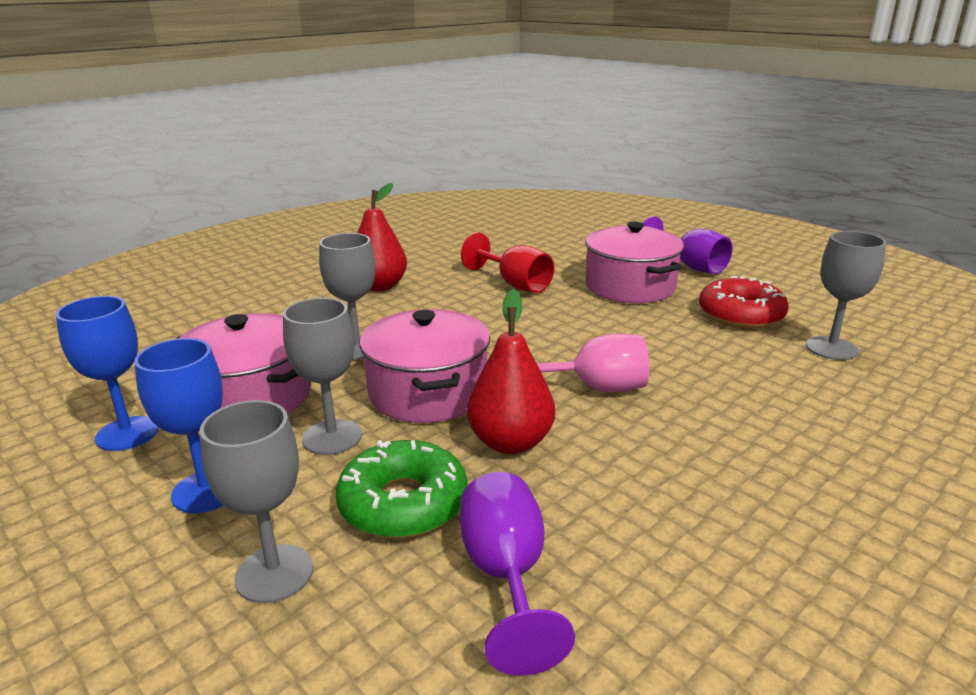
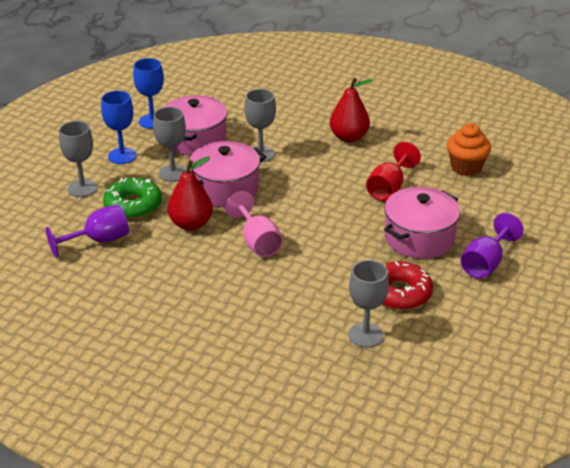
camera: 70 degrees right, 10 degrees up
none -> orange cupcake [447,123,491,176]

